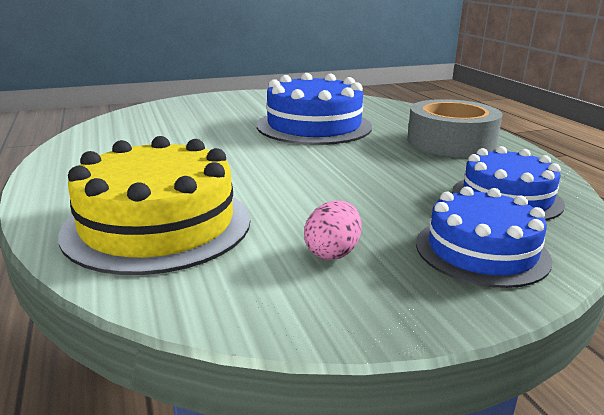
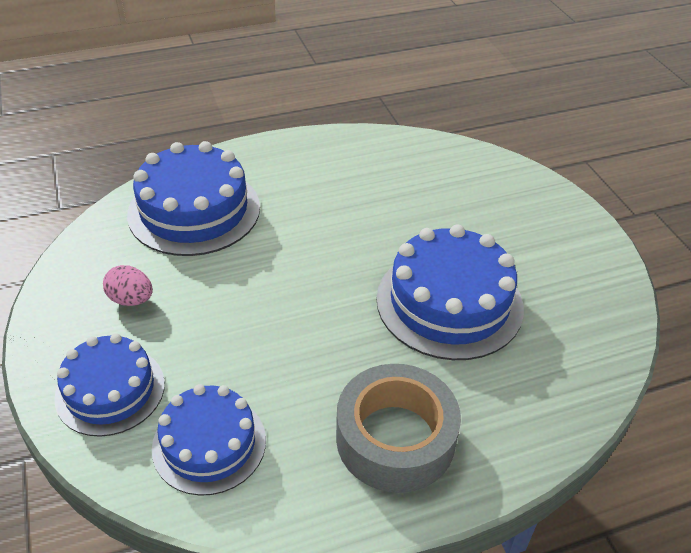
camera: 90 degrees right, 20 degrees up
yellow cake [58,136,250,275] -> blue cake [127,141,260,256]

